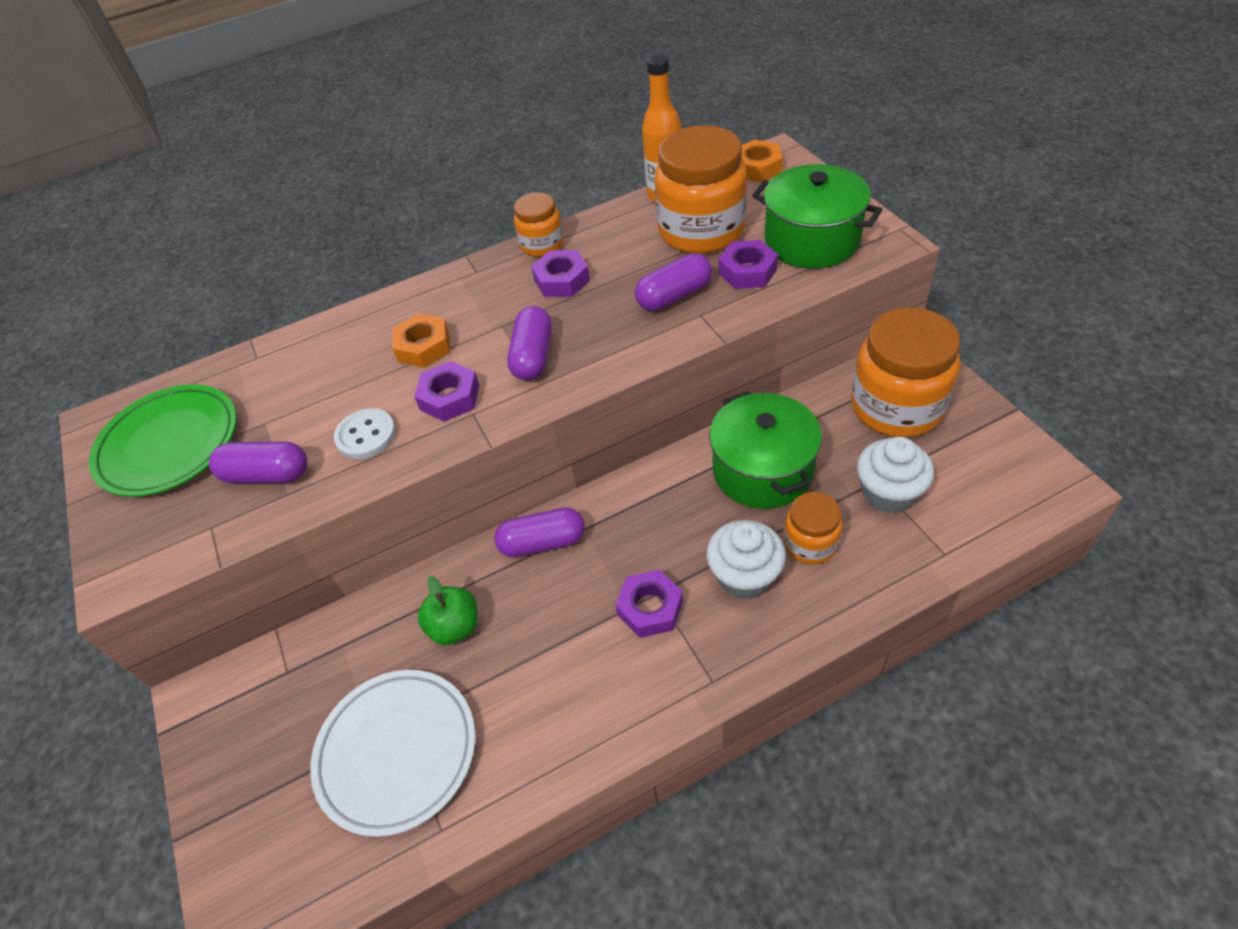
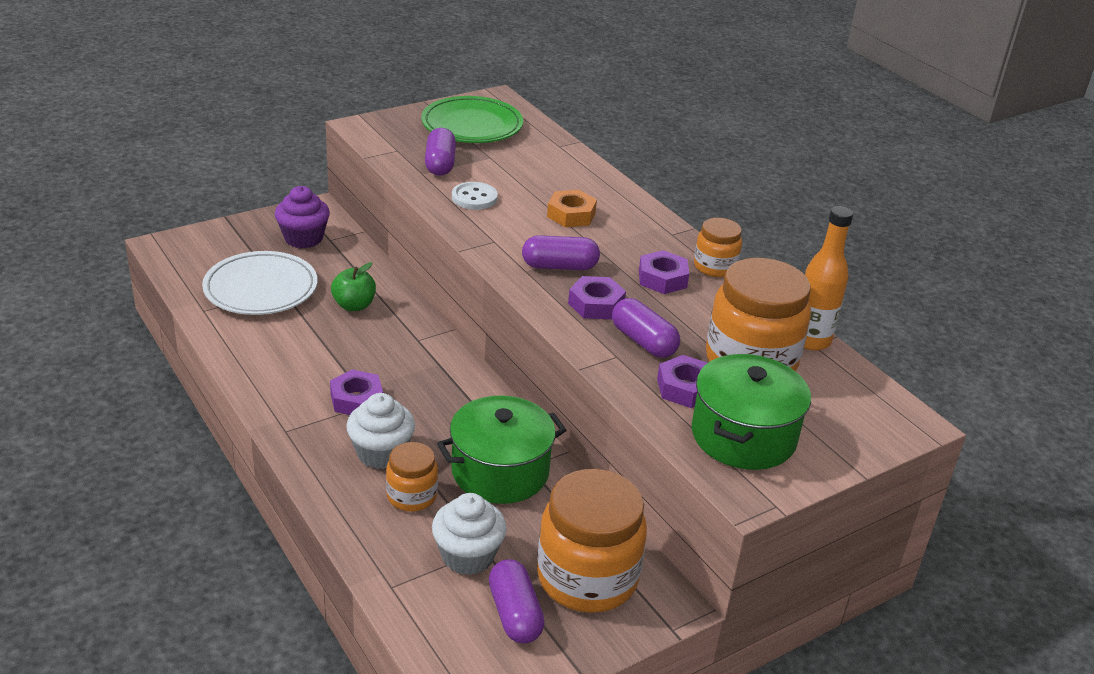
camera: 75 degrees right, 15 degrees down
purple nut [414,361,480,422] -> purple nut moved to [568,276,626,319]
purple capsule [494,508,585,557] -> purple capsule moved to [489,559,545,644]
orange nut [741,140,783,182] -> none
none -> purple cupcake [275,186,330,248]

